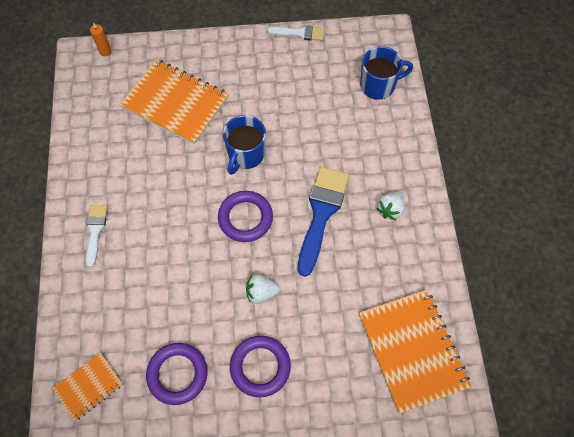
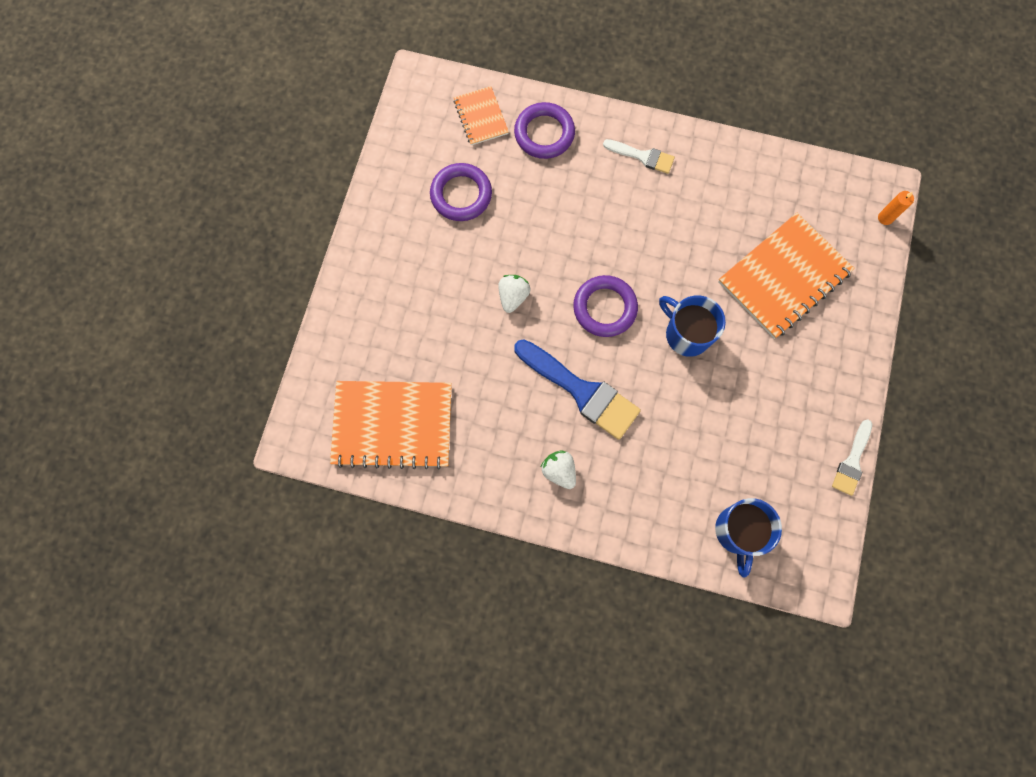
camera: 110 degrees right, 10 degrees up
purple ring [230,336,291,397] -> purple ring moved to [514,102,575,159]

